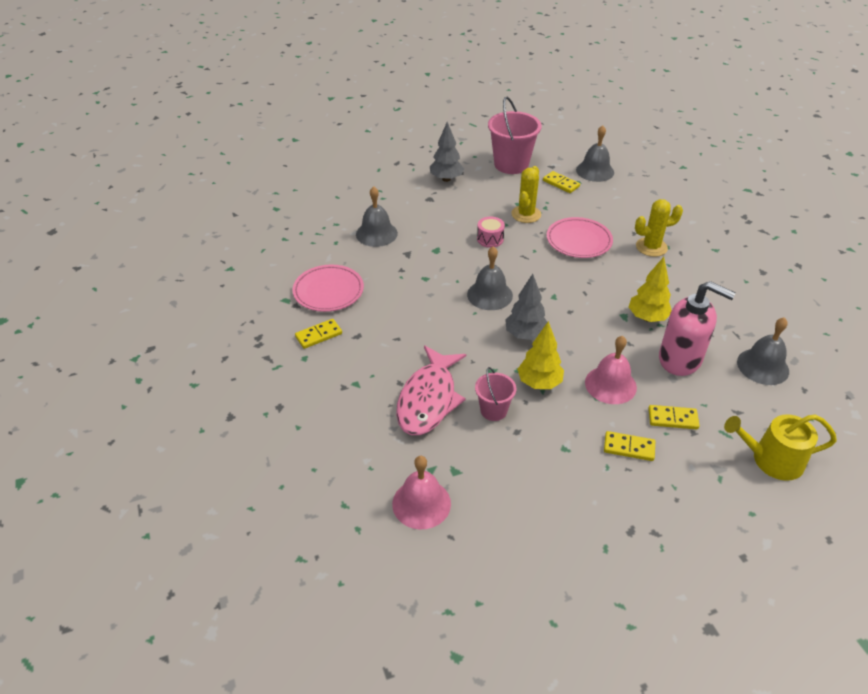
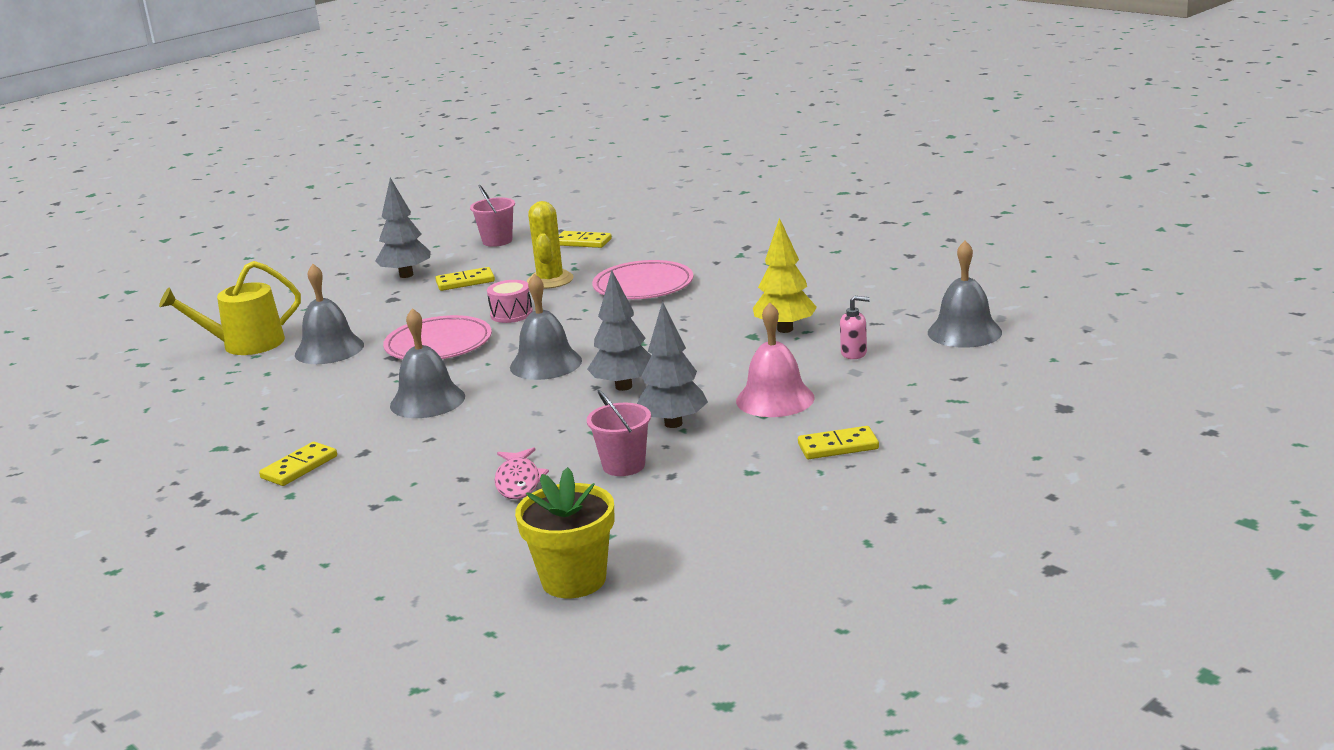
camera: 20 degrees left, 20 degrees down
pink plate [292,265,364,312] -> pink plate moved to [383,315,492,359]
pink bell [392,456,451,529] -> yellow flower pot [515,467,615,598]
pink fish [396,345,466,435] -> pink fish [494,447,549,499], size x0.53
pink bucket [488,97,542,174] -> pink bucket [470,185,515,247], size x0.55
yellow tree [517,321,564,389] -> grey tree [637,301,708,428]
grey bell [576,125,614,182] -> grey bell moved to [390,308,465,418]
yellow cactus [635,199,683,257] -> none
yellow domino [648,405,700,429] -> yellow domino moved to [435,267,495,291]
pink soap dispenser [659,281,736,376] -> pink soap dispenser [840,296,870,359], size x0.41
yellow watering can [724,414,837,481] -> yellow watering can moved to [159,261,301,355]

